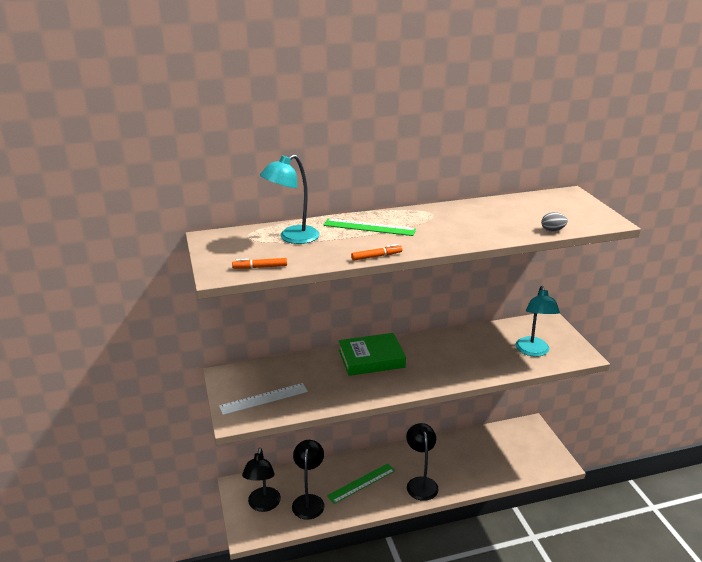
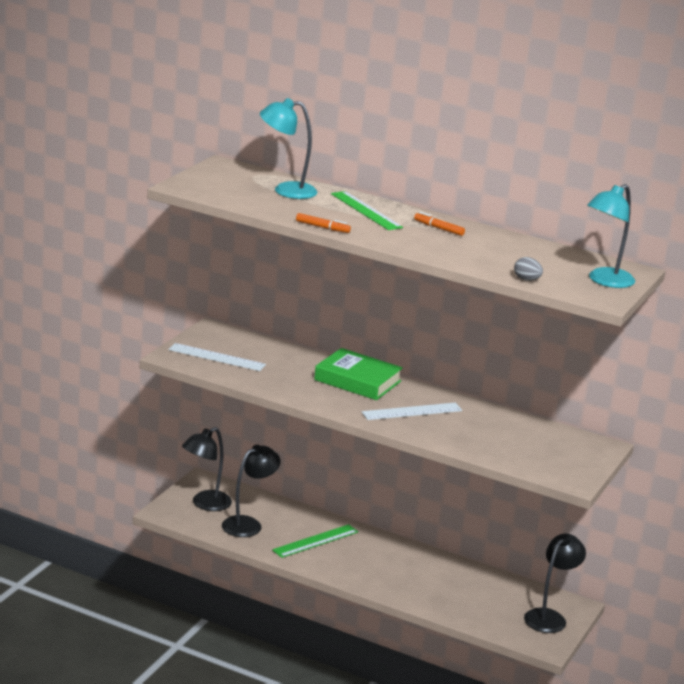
camera: 40 degrees right, 5 degrees down
orange marker [232,258,287,269] -> orange marker moved to [414,212,465,236]
green ruler [327,463,395,504] -> green ruler turned 45 degrees counterclockwise [272,524,358,558]
black lamp [406,423,439,501] -> black lamp moved to [524,534,586,633]
turquoise lamp [516,286,560,357] -> turquoise lamp moved to [587,184,635,288]
none -> white ruler [361,403,462,420]

